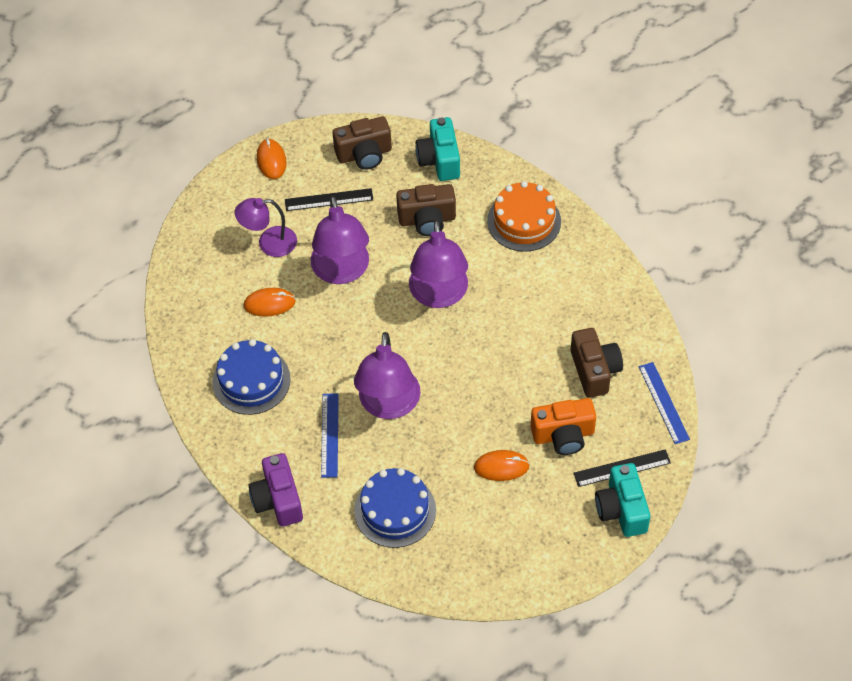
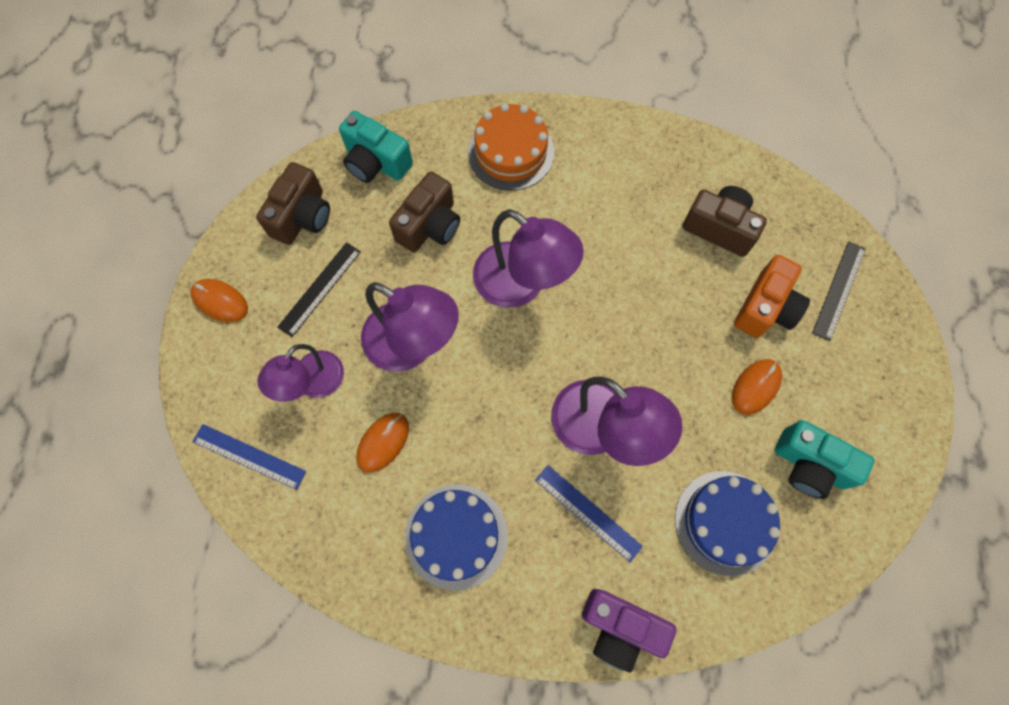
camera: 50 degrees left, 15 degrees up
turquoise camera [595,463,651,537] -> turquoise camera moved to [775,420,874,499]
blue ruler [639,362,690,444] -> blue ruler moved to [192,424,307,490]

